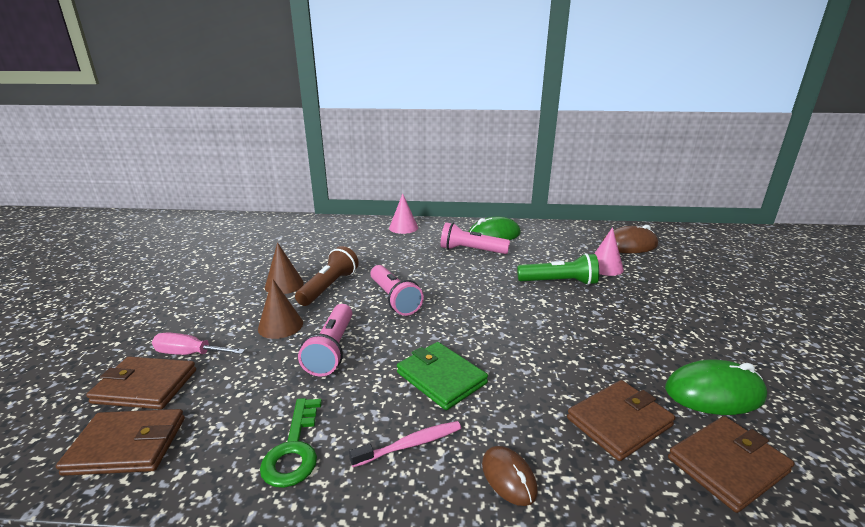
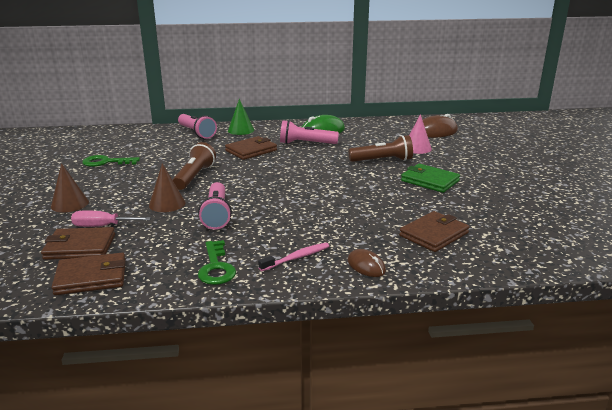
camera: 10 degrees left, 0 degrees up
brown cone [265,243,304,294] -> brown cone moved to [51,163,89,212]
pink flashlight [370,265,424,316] -> pink flashlight moved to [178,114,217,139]
pink cone [389,193,418,234] -> green cone [228,99,254,135]
green wallet [397,342,488,410] -> green wallet moved to [401,164,460,193]
green flashlight [517,253,599,285] -> brown flashlight [348,135,413,162]
green mouse [665,360,767,415] -> none
brown wallet [668,416,795,513] -> brown wallet moved to [225,136,277,160]
none -> green key [82,155,140,167]

